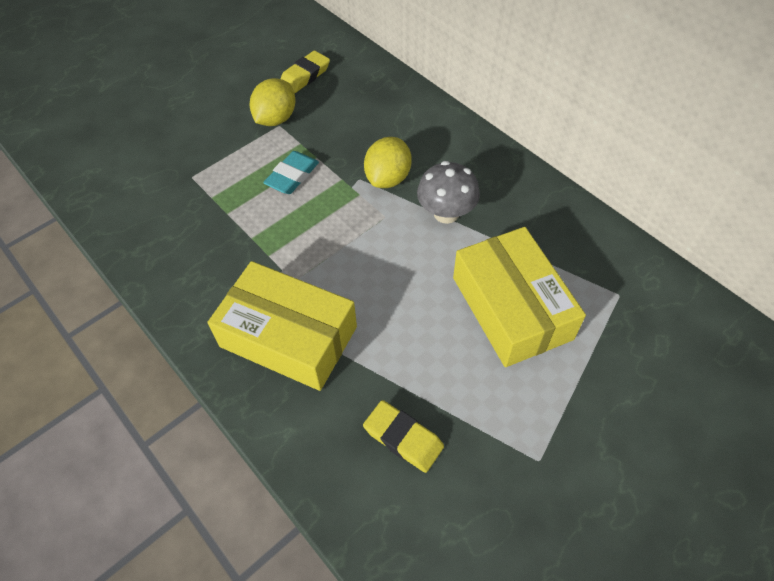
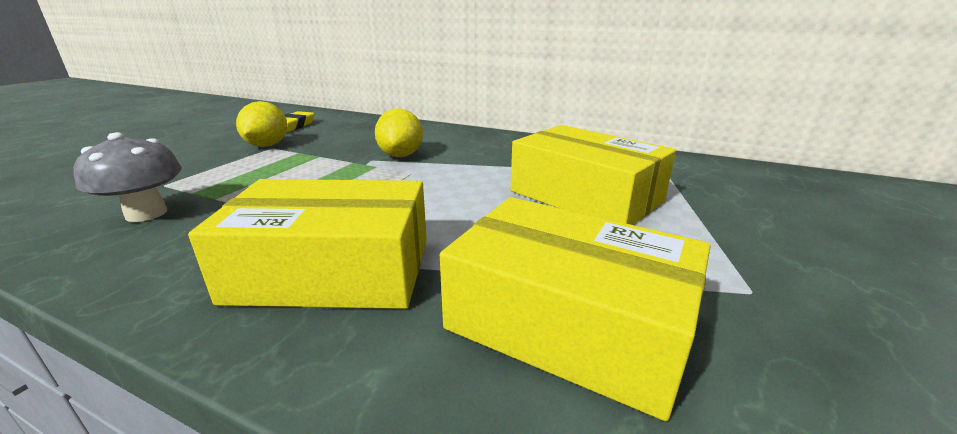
camera: 25 degrees left, 30 degrees down
turquoise eraser [263,151,319,194] -> none
yellow eraser [363,400,444,473] -> yellow box [440,197,711,421]
grey mushroom [417,161,480,224] -> grey mushroom moved to [73,132,182,222]

